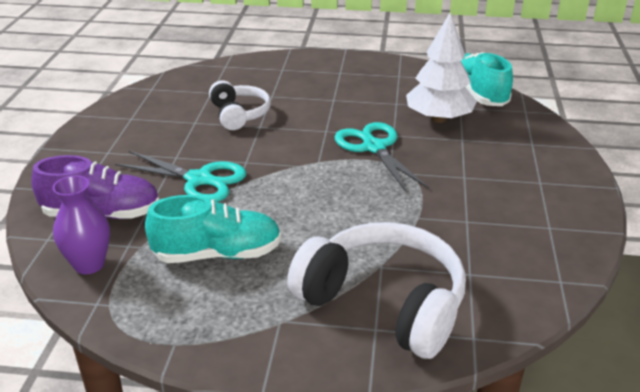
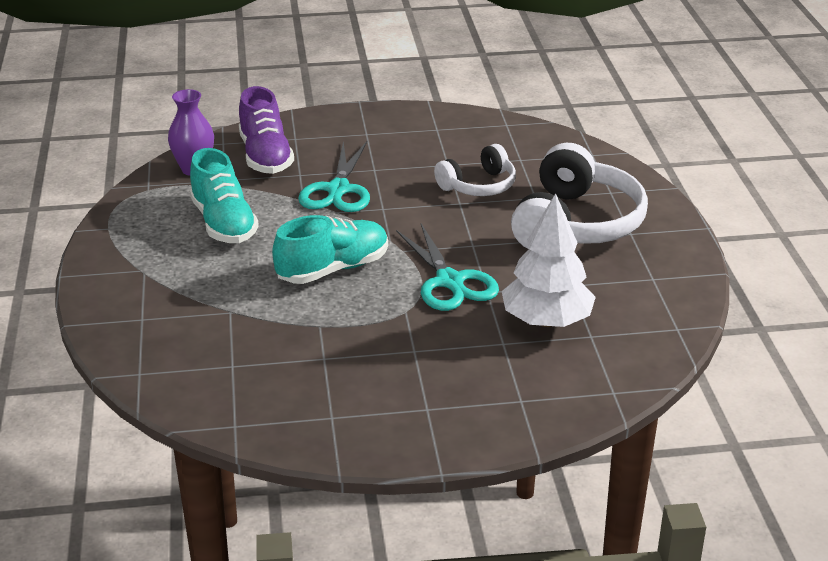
camera: 75 degrees right, 0 degrees up
white headphones [287,222,466,359] -> white headphones moved to [511,143,648,249]
turquoise scissors [334,122,429,193] -> turquoise scissors turned 105 degrees clockwise [396,224,499,311]
turquoise shoe [461,52,513,106] -> turquoise shoe moved to [272,215,388,284]

